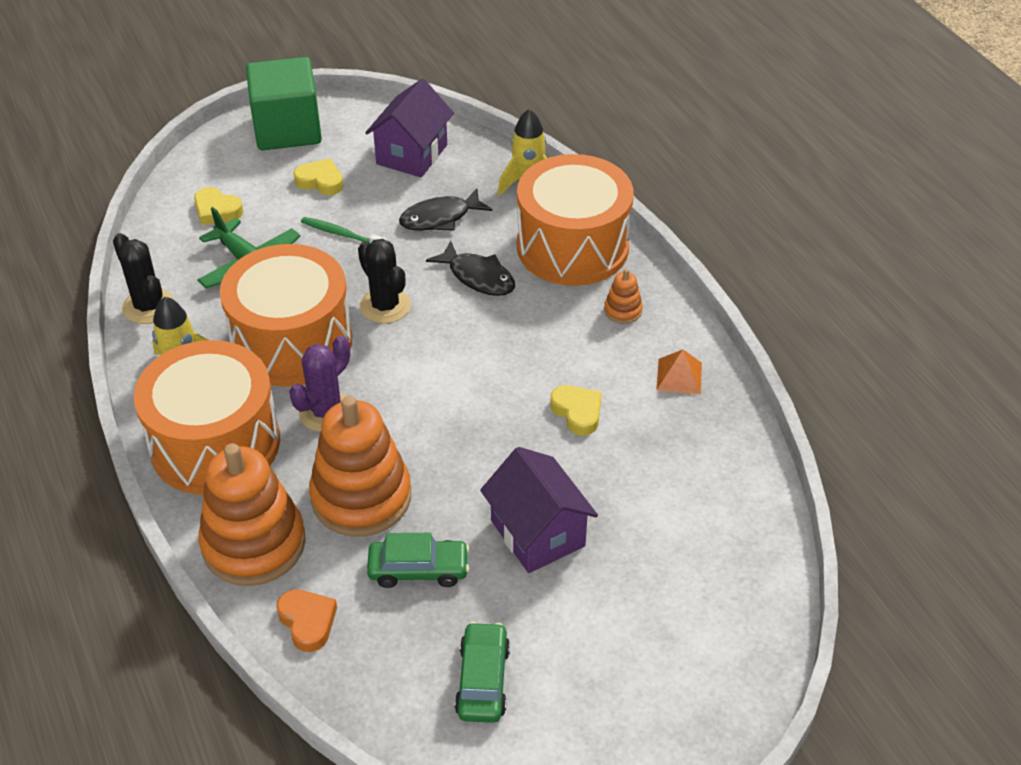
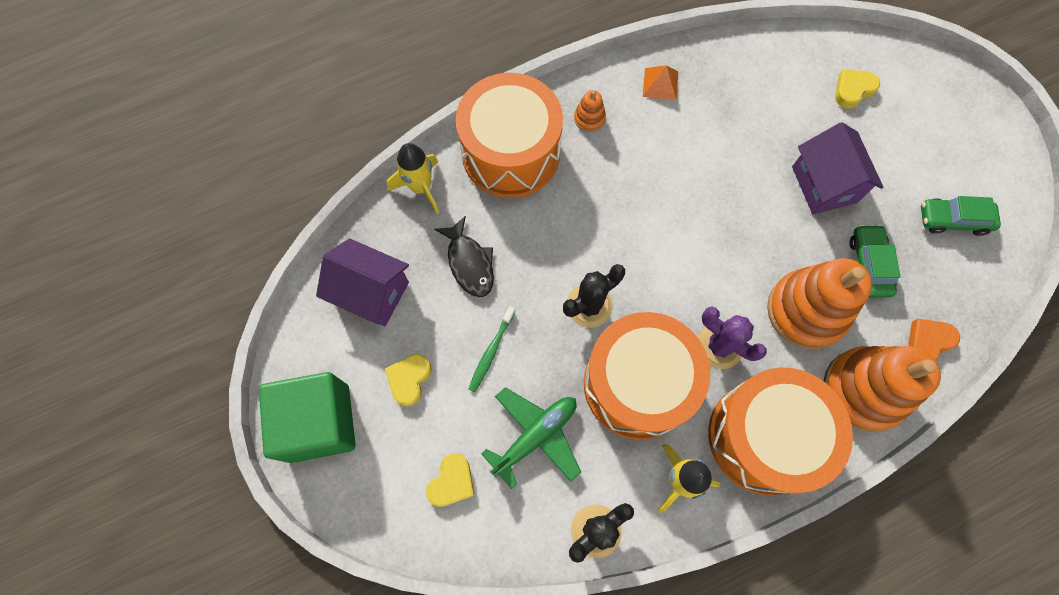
camera: 90 degrees left, 25 degrees up
black fish [426,241,515,296] -> none
purple house [480,447,598,573] -> purple house turned 75 degrees counterclockwise [792,122,883,214]
yellow heart [550,385,602,435] -> yellow heart moved to [835,69,880,108]

